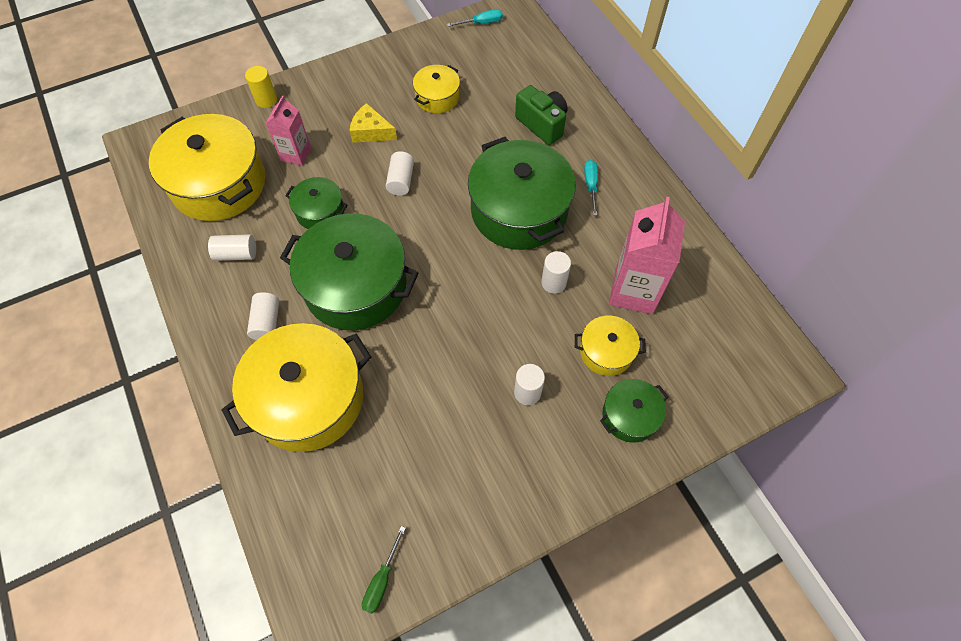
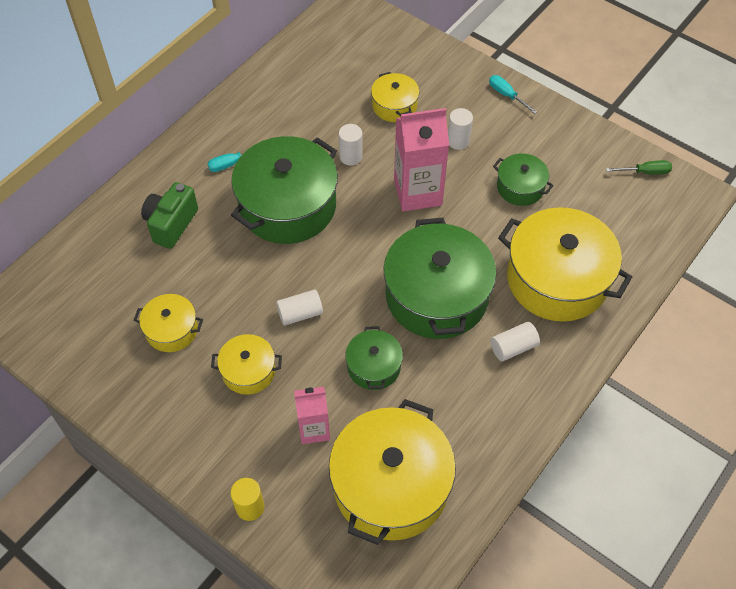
camera: 115 degrees left, 5 degrees down
white cylinder [208,234,256,261] -> none
yellow cheese [350,103,397,143] -> yellow pot [211,334,282,395]
turquoise screwdriver [447,9,503,27] -> turquoise screwdriver moved to [489,75,537,114]
green pot [600,379,668,443] -> green pot moved to [493,153,554,206]
pink carton [609,197,685,314] -> pink carton moved to [394,108,449,212]

